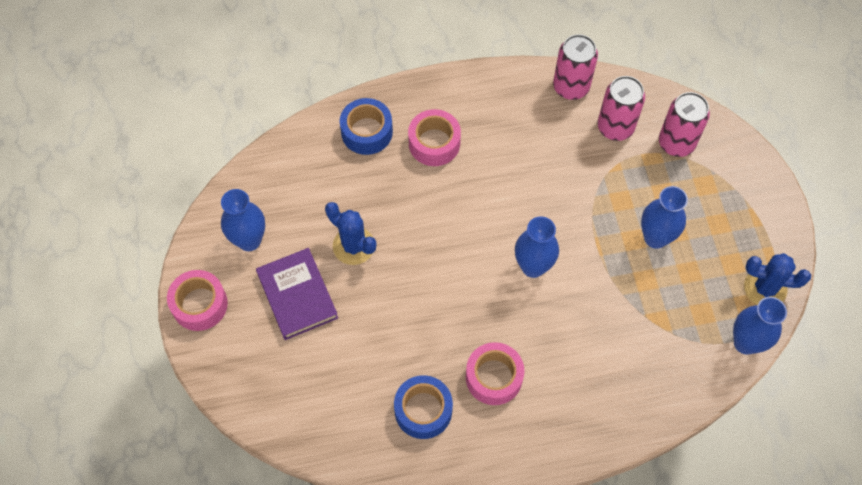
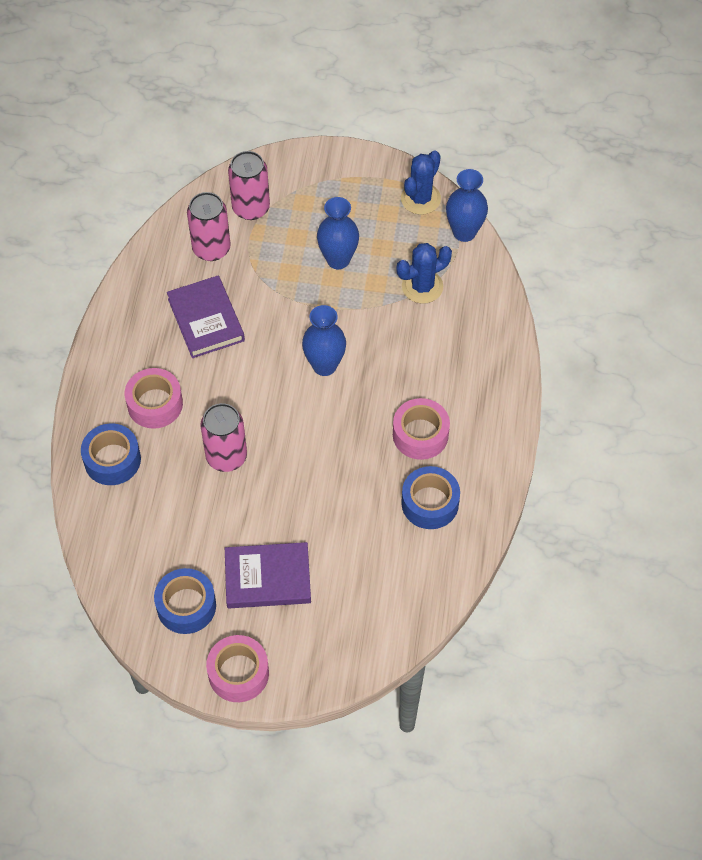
camera: 70 degrees left, 5 degrees down
blue vase [221,189,265,251] -> blue tape [154,568,216,634]
blue cactus [325,202,376,265] -> blue cactus moved to [396,243,452,304]
pink can [553,34,598,100] -> pink can moved to [200,403,247,472]
none -> purple book [167,275,245,358]

